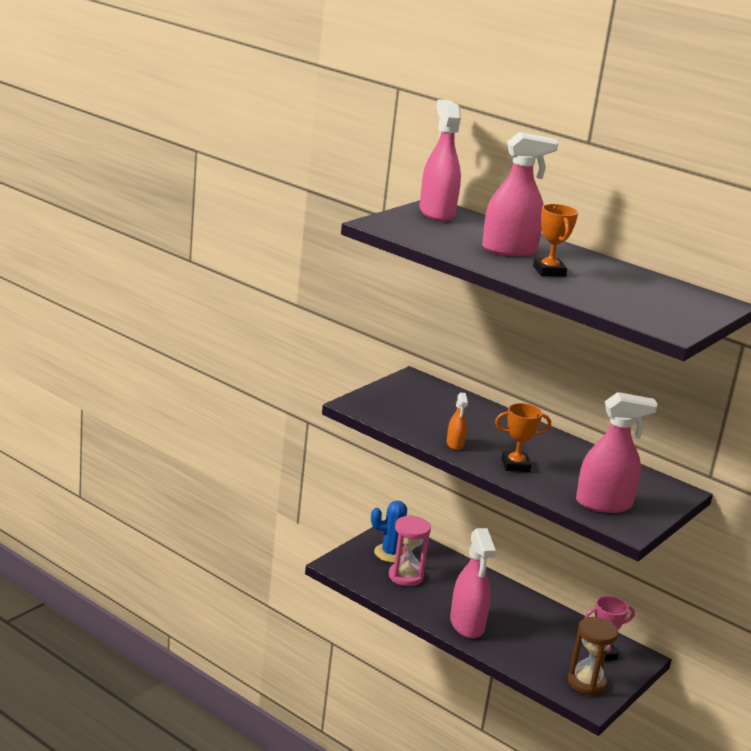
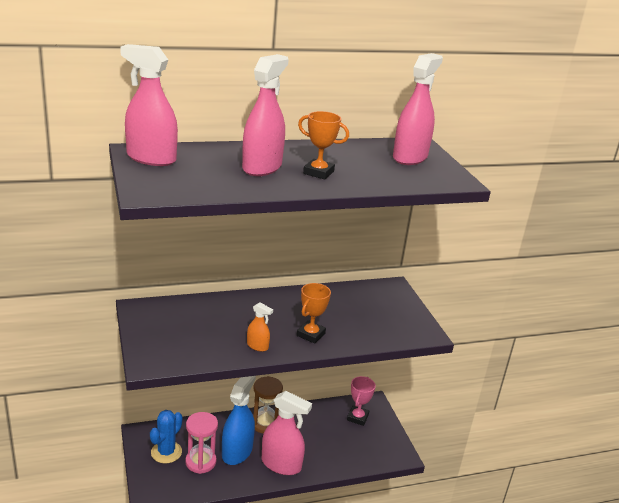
camera: 55 degrees left, 5 degrees up
brown hourglass [568,617,618,696] -> brown hourglass moved to [253,376,283,434]
pink spray bottle [576,392,658,513] -> pink spray bottle moved to [393,53,443,165]
none -> blue spray bottle [222,376,256,465]

